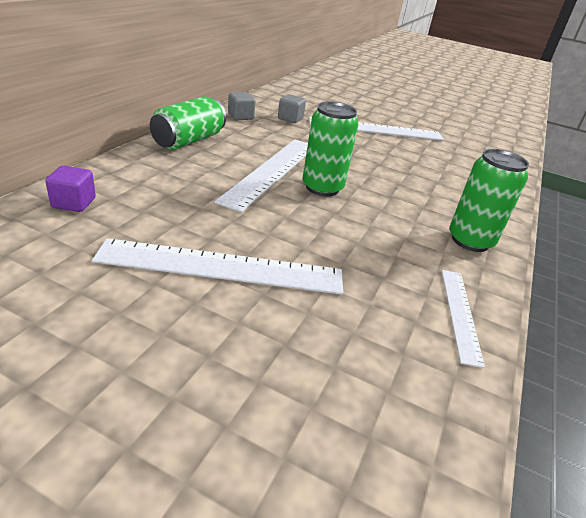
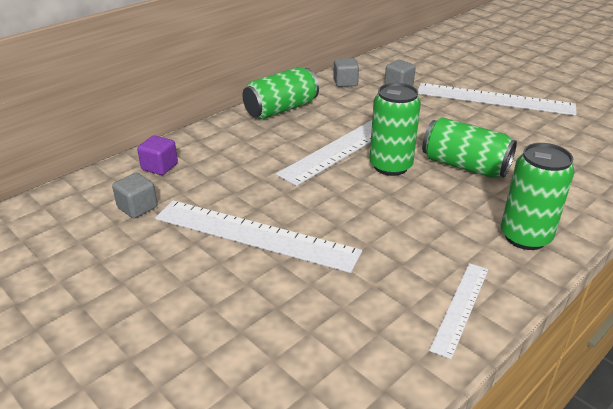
camera: 25 degrees right, 0 degrees up
none -> grey cube [112,173,158,218]
none -> green can [422,117,517,178]

